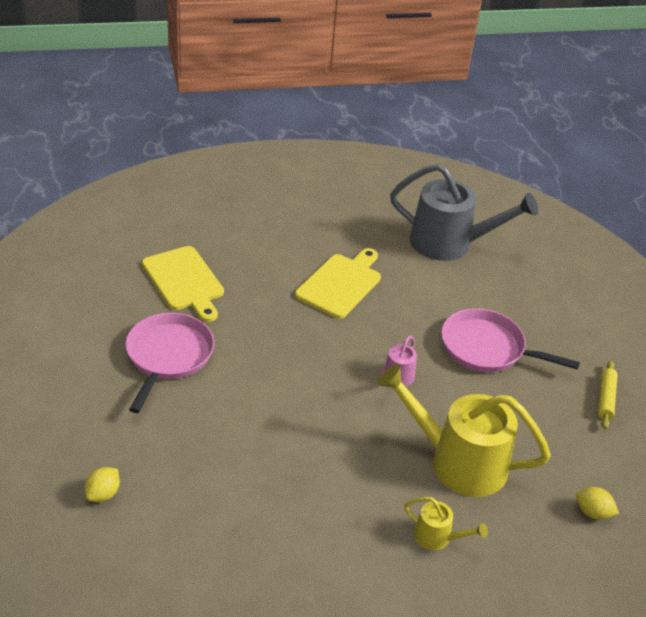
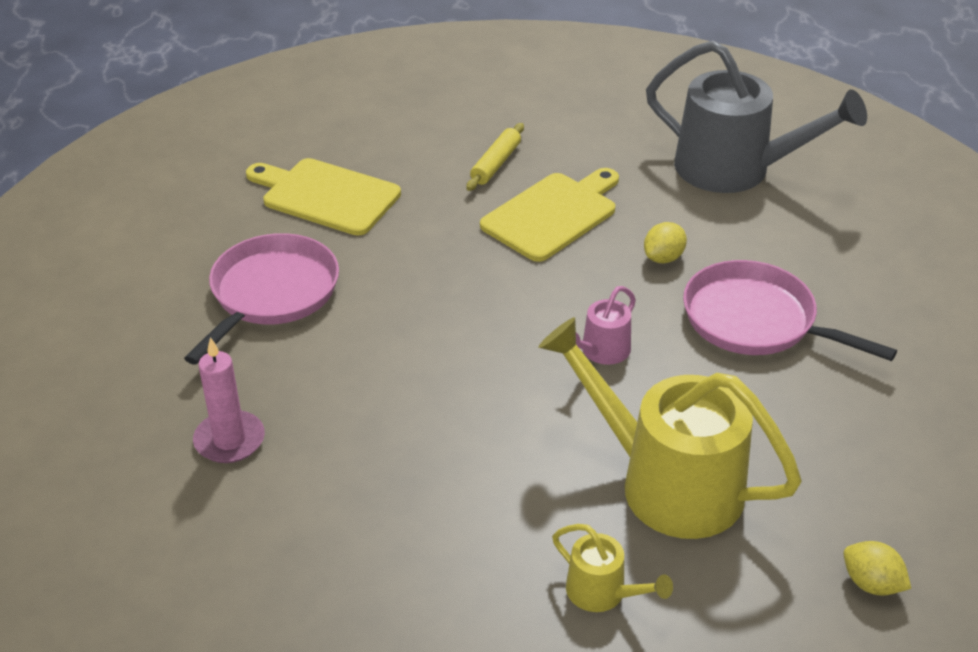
camera: 15 degrees right, 0 degrees up
yellow lemon [85,467,120,502] -> yellow lemon moved to [644,222,687,263]
yellow cutting board [142,246,224,322] -> yellow cutting board turned 135 degrees clockwise [246,158,401,236]
yellow rolling pin [598,361,618,429] -> yellow rolling pin moved to [466,123,524,191]
none -> pink candle [193,337,265,463]

